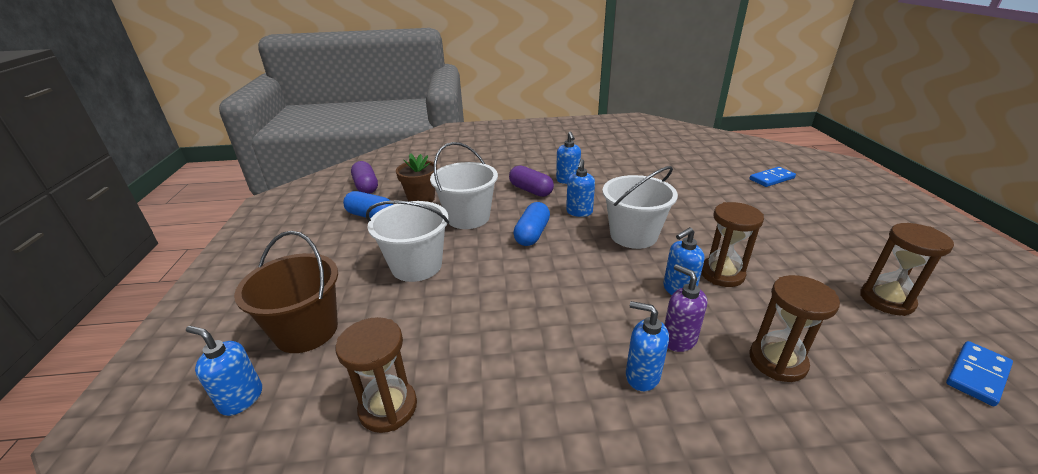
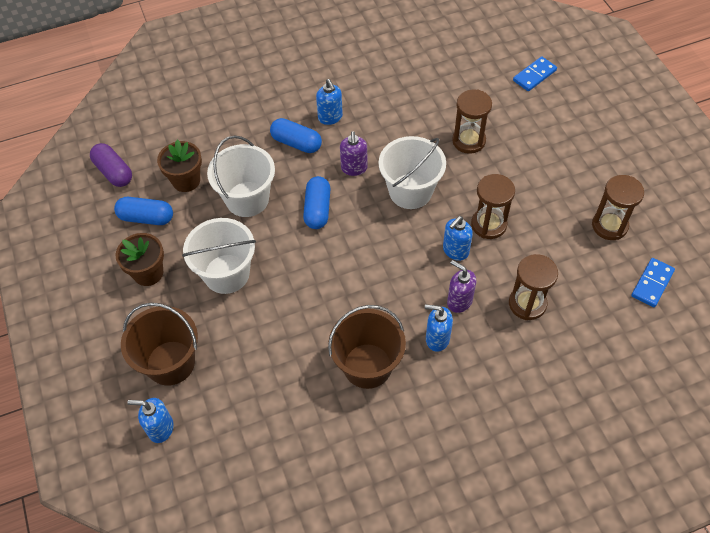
camera: 15 degrees left, 25 degrees up
brown hourglass [335,317,417,433] -> brown hourglass moved to [452,89,492,154]
purple capsule [509,165,554,197] -> blue capsule [270,118,322,153]
blue soap dispenser [566,159,595,217] -> purple soap dispenser [340,131,368,176]
none -> brown flower pot [116,233,164,286]
none -> brown bucket [328,305,406,389]

